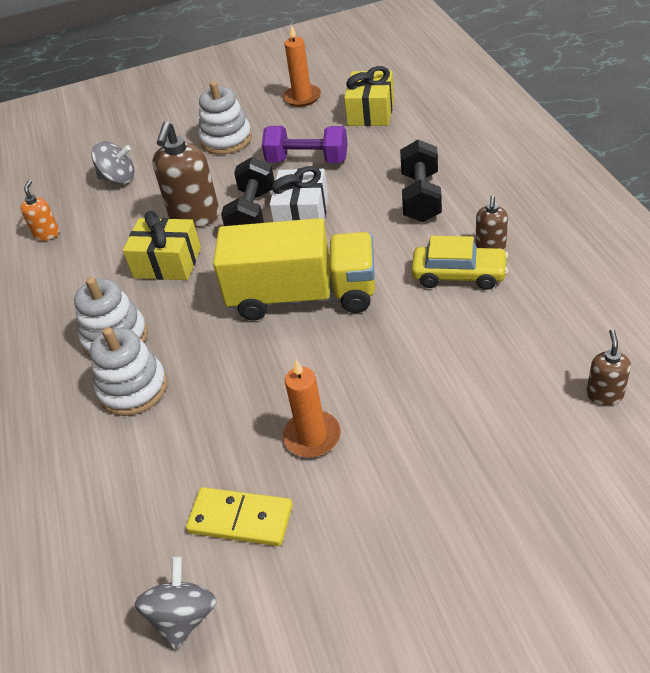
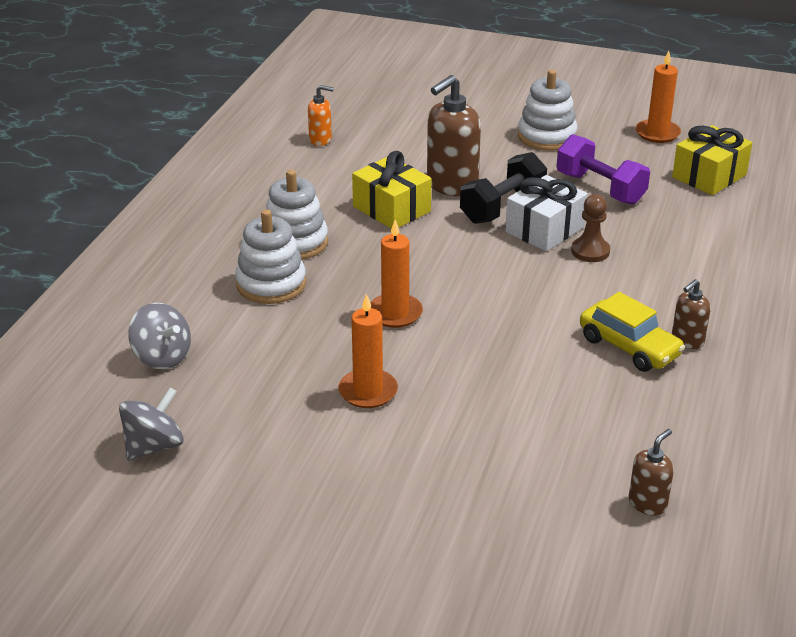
camera: 30 degrees right, 10 degrees down
orange soap dispenser [20,180,59,241] -> orange soap dispenser turned 60 degrees clockwise [308,85,334,146]
grey spinning top [91,141,135,184] -> grey spinning top moved to [128,303,191,369]
yellow domino [186,487,293,546] -> none
yellow truck [213,218,375,321] -> none
black dumbbell [400,139,442,222] -> none
none -> orange candle [370,220,423,328]
none -> brown pawn [571,194,610,262]

